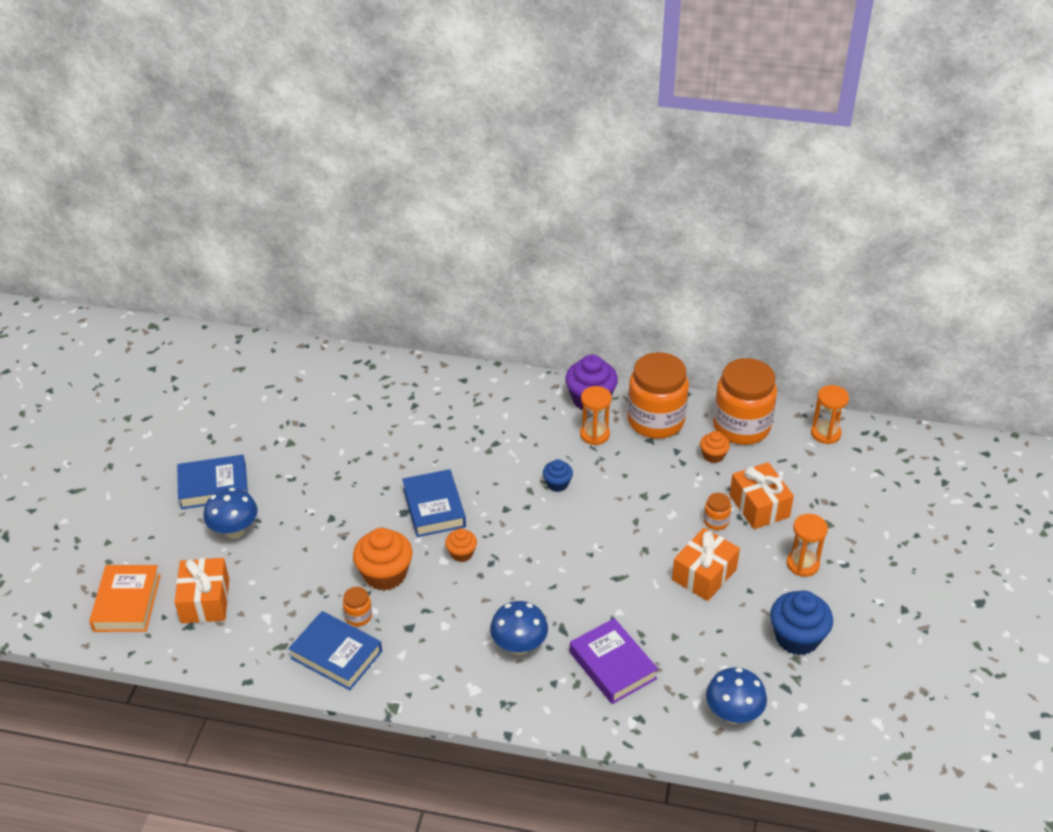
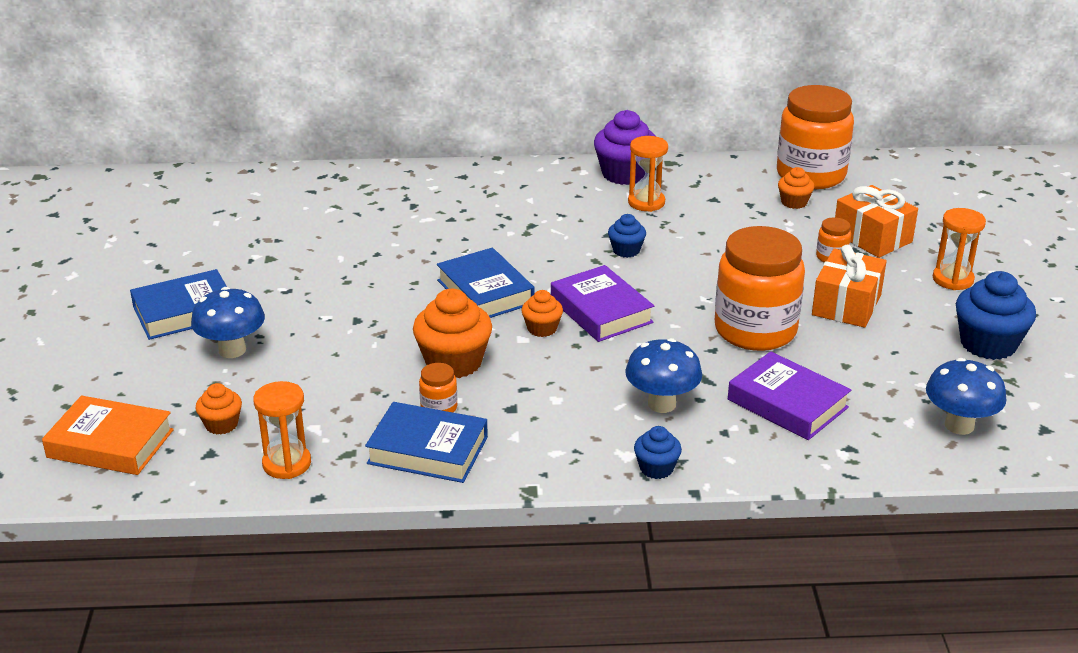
camera: 15 degrees left, 10 degrees down
orange book [89,565,161,632] -> orange book turned 60 degrees counterclockwise [42,395,174,475]
orange gift [174,558,229,624] -> orange cupcake [195,383,242,434]
orange jar [627,352,689,439] -> orange jar moved to [714,226,805,351]
orange hourglass [811,385,849,444] -> orange hourglass moved to [253,381,311,479]
none -> purple book [551,265,654,342]
none -> blue cupcake [634,426,682,479]

